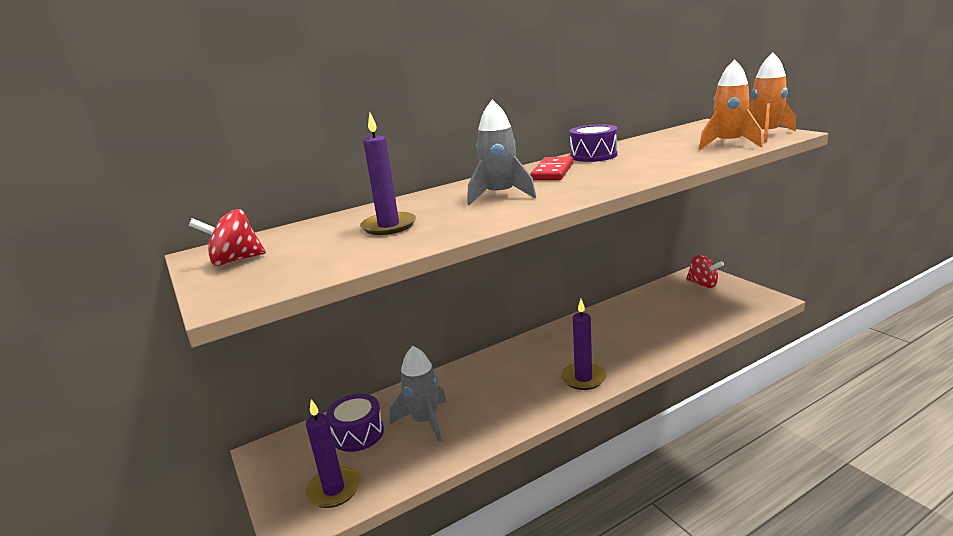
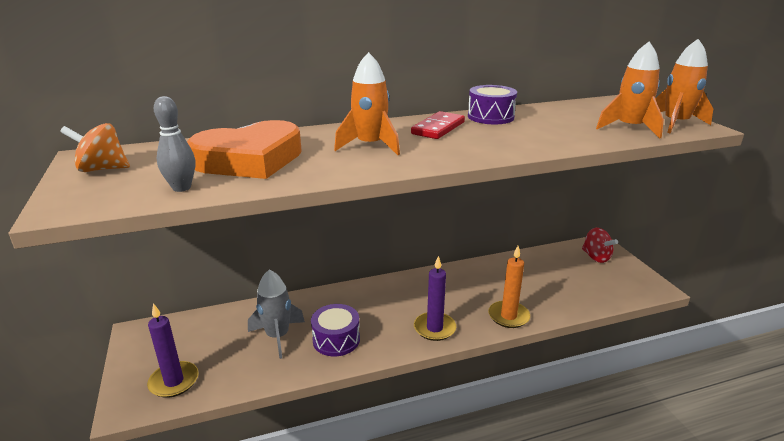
camera: 10 degrees right, 5 degrees up
red spinning top [189,209,266,266] -> orange spinning top [60,123,130,172]
purple drum [326,394,384,452] -> purple drum moved to [311,304,360,356]
purple candle [360,113,416,235] -> orange heart [187,120,302,179]
grey rocket [468,100,536,205] -> orange rocket [334,52,400,155]
none -> grey bowling pin [154,96,195,192]
none -> orange candle [488,246,530,328]

